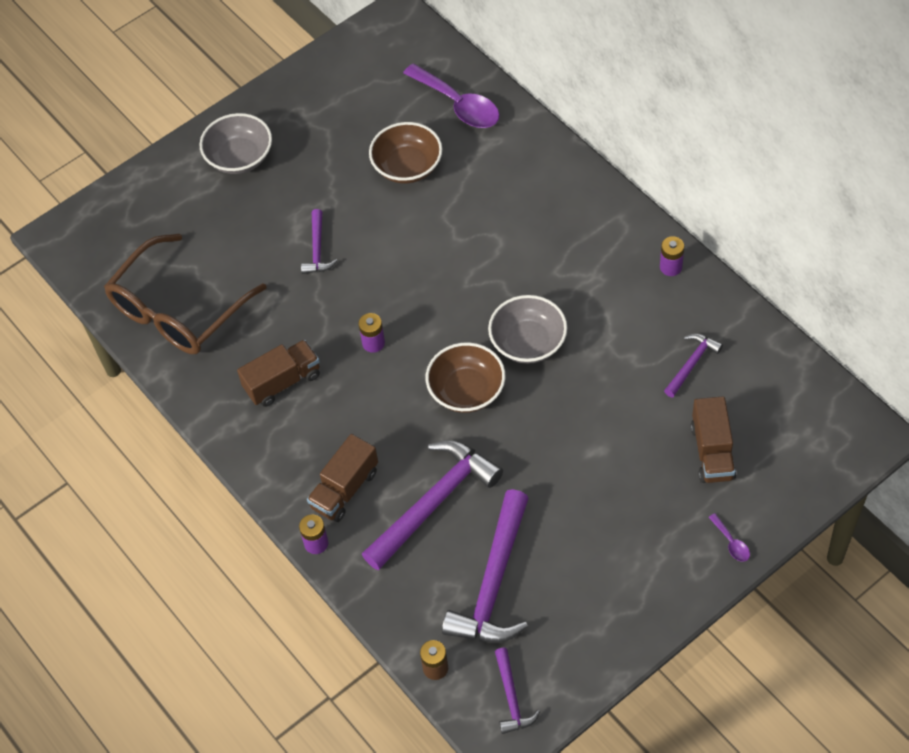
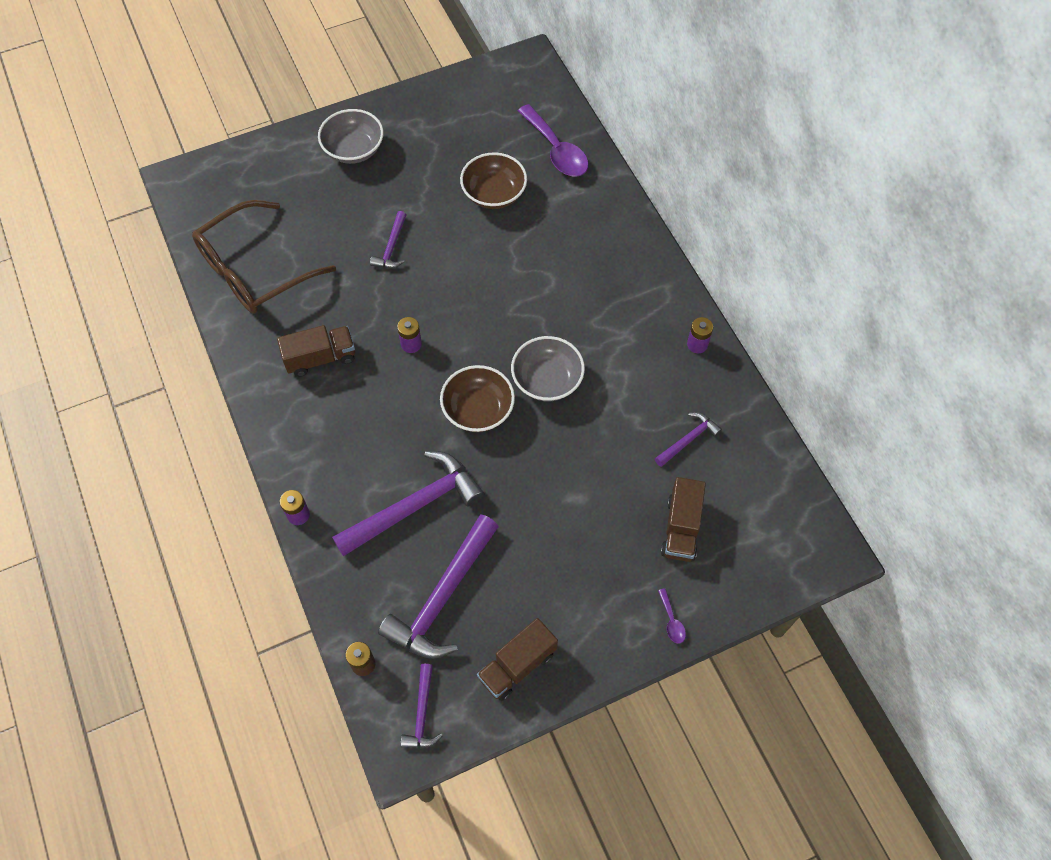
camera: 10 degrees right, 5 degrees up
brown truck [307,434,378,522] -> brown truck moved to [477,618,558,701]

